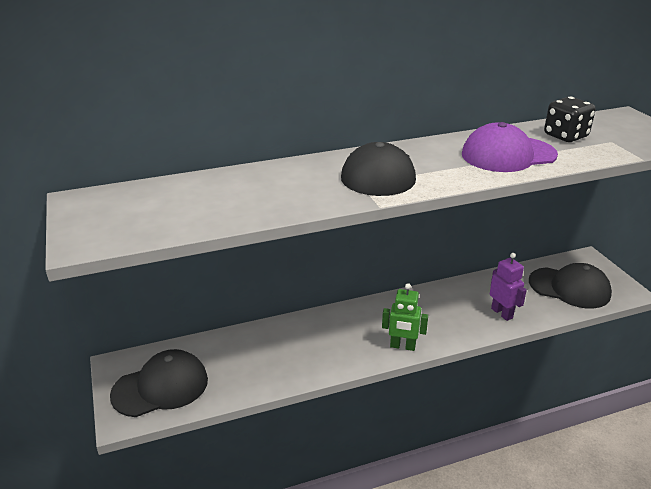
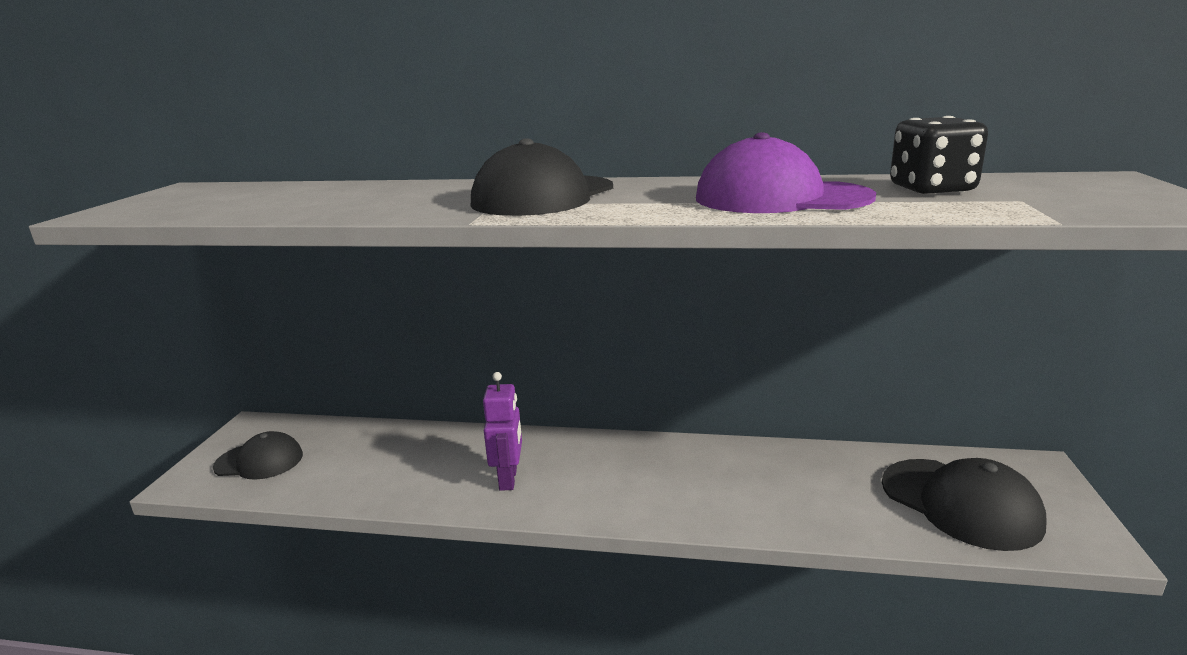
camera: 30 degrees right, 10 degrees down
black cap [110,349,208,417] -> black cap [213,431,303,480], size x0.66
green robot [382,283,428,351] -> none
purple robot [490,253,527,321] -> purple robot moved to [483,372,522,491]

